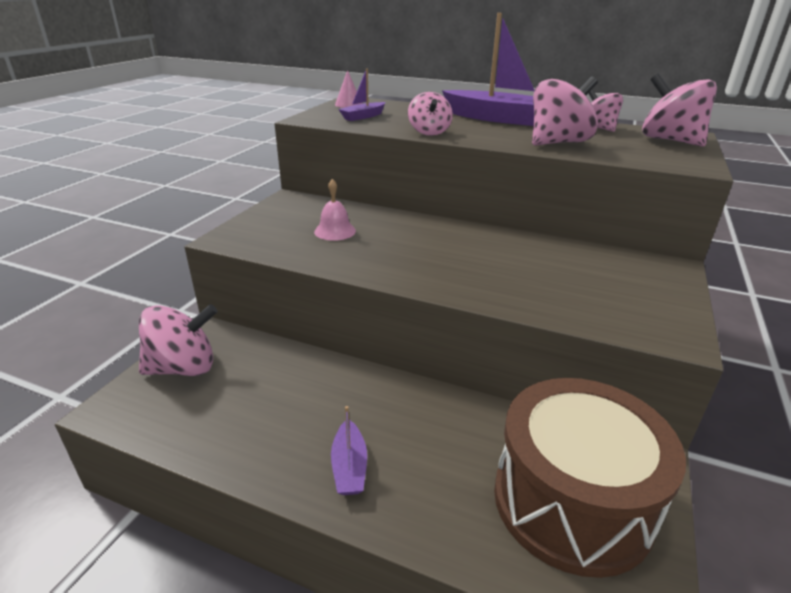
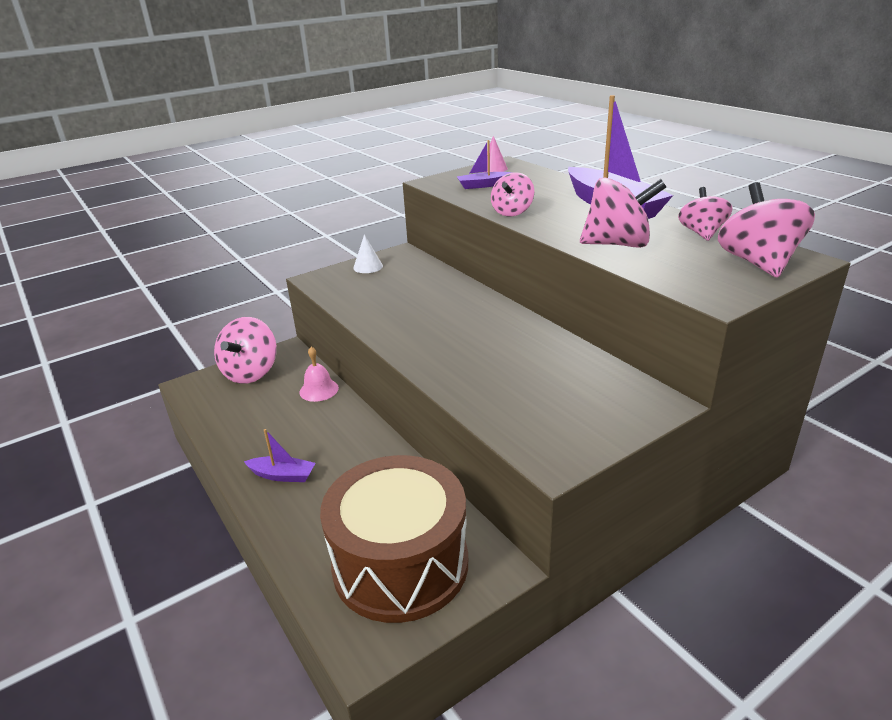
camera: 35 degrees right, 0 degrees up
pink spinning top [139,304,218,376] -> pink spinning top turned 90 degrees clockwise [214,317,277,384]
pink bell [314,179,356,241] -> pink bell moved to [299,347,339,402]
purple boat [331,406,367,495] -> purple boat turned 105 degrees counterclockwise [244,429,315,482]
none -> white cone [353,234,383,273]

